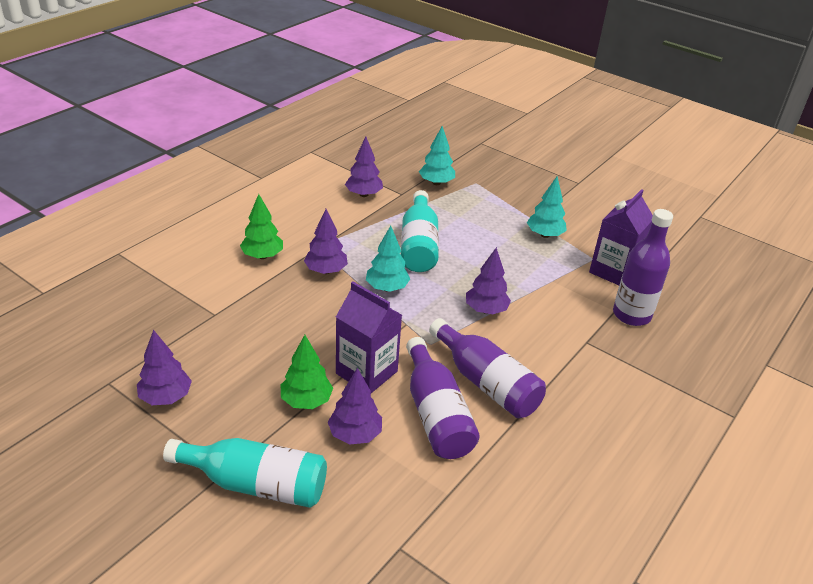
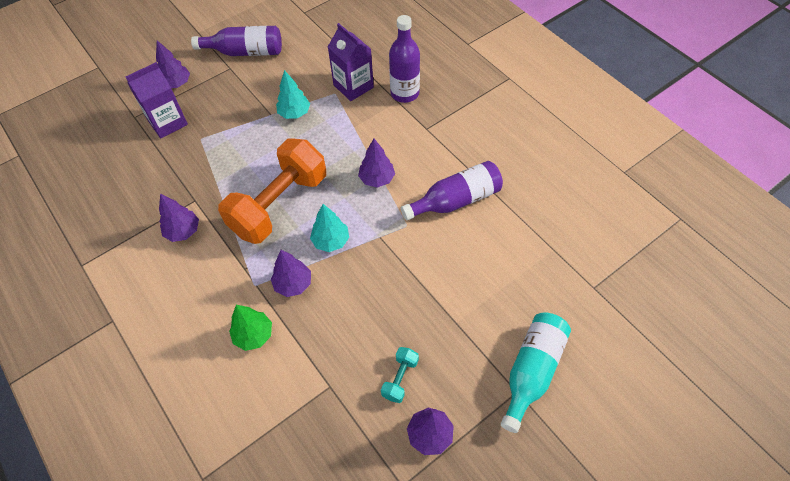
camera: 70 degrees left, 20 degrees up
green tree [281,335,333,409] -> none
purple tree [328,368,382,445] -> purple tree moved to [156,40,190,88]
purple carton [336,282,402,393] -> purple carton moved to [126,62,188,138]
turquoise bottle [401,190,439,272] -> orange dumbbell [218,138,326,244]
purple bottle [406,337,480,459] -> purple bottle moved to [191,26,282,56]
turquoise tree [419,126,455,185] -> none
none -> turquoise dumbbell [381,347,419,403]

